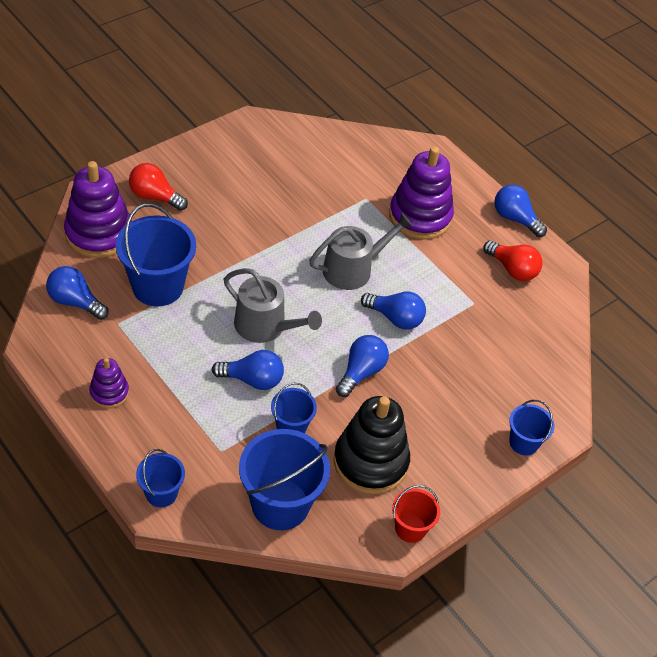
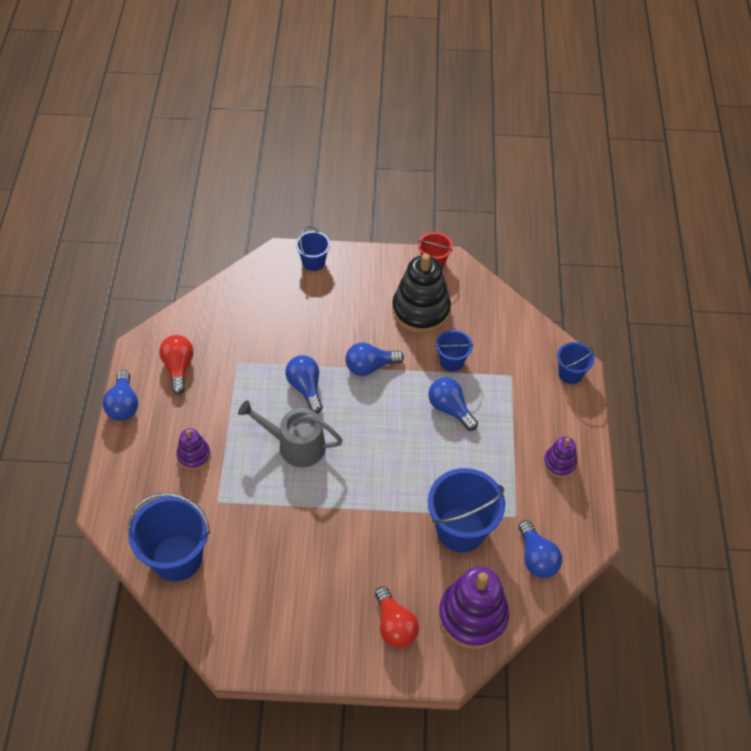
camera: 135 degrees left, 5 degrees up
grey watering can [224,268,322,343] -> none
blue bucket [239,429,330,530] -> blue bucket moved to [127,492,210,582]
purple stacking toy [389,146,454,240] -> purple stacking toy [176,428,211,470], size x0.52

